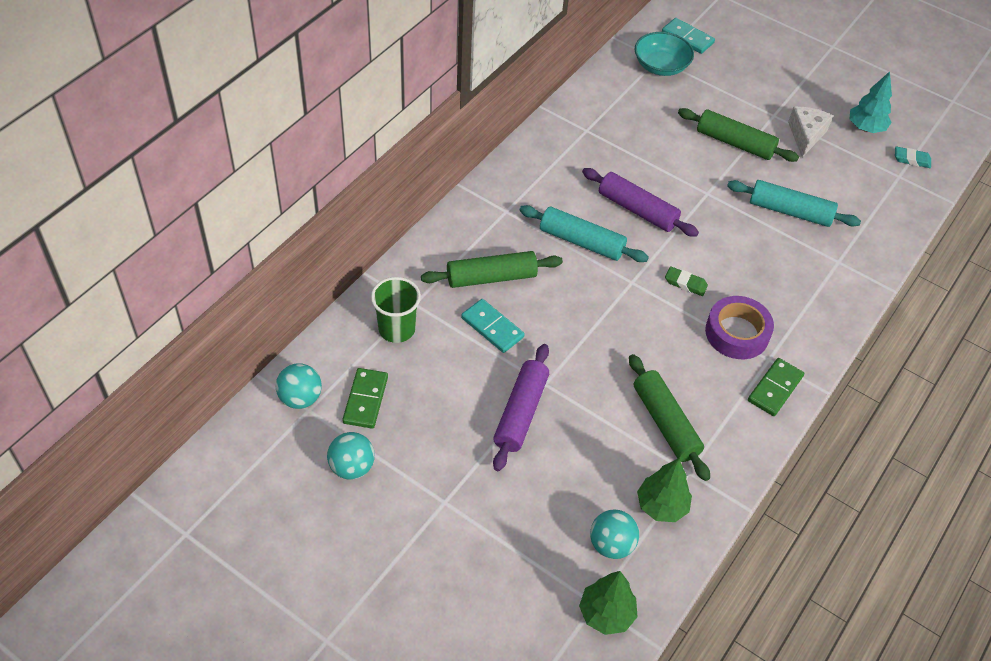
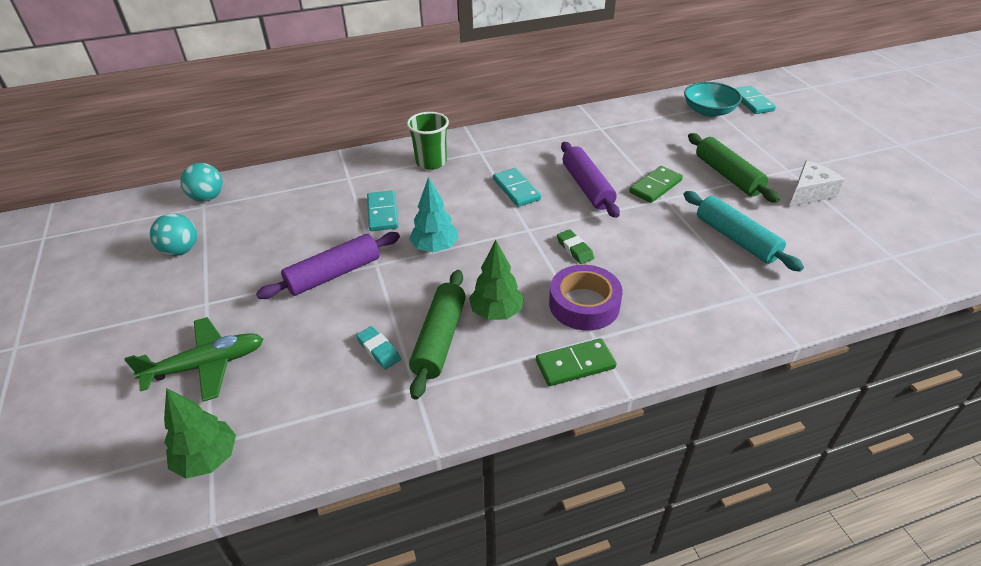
camera: 40 degrees right, 10 degrees down
green domino [342,368,388,429] -> green domino moved to [629,166,683,203]
green cup [371,277,421,343] -> green cup moved to [407,112,449,170]
green rolling pin [421,251,563,288] -> none
turquoise rolling pin [519,205,649,262] -> turquoise domino [493,168,541,207]
turquoise ball [590,510,639,559] -> none
green tree [637,458,692,522] -> green tree moved to [469,240,524,320]
turquoise tree [850,72,892,133] -> turquoise tree moved to [409,177,459,252]
turquoise eraser [895,146,931,168] -> turquoise eraser moved to [356,326,401,369]
none -> green plane [124,317,263,402]

